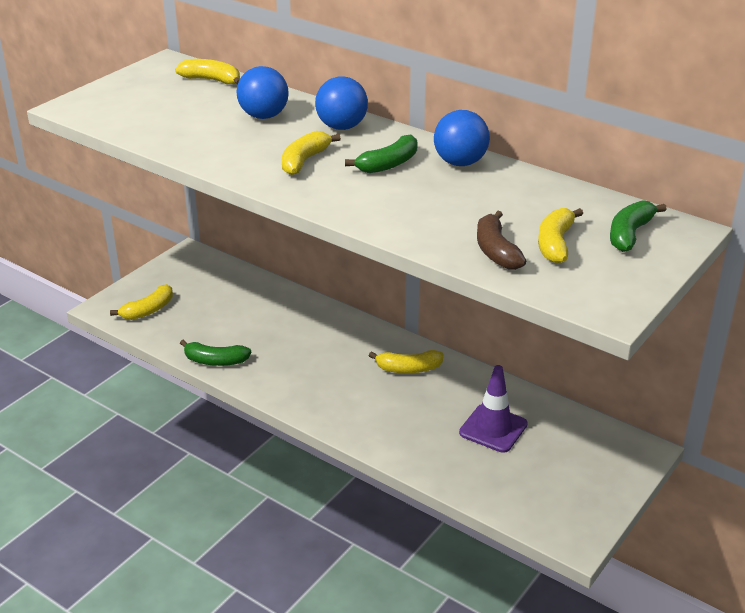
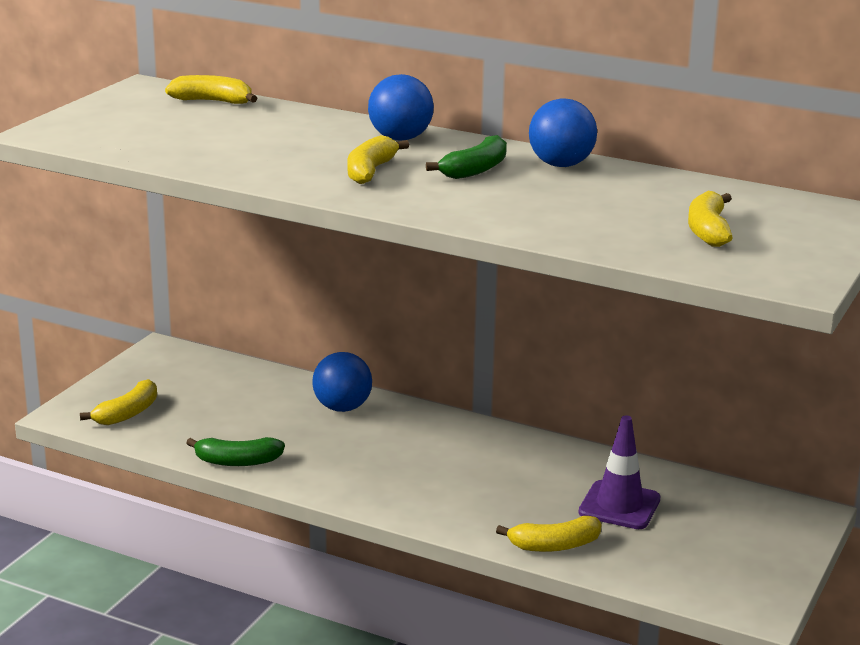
camera: 10 degrees left, 10 degrees down
blue ball [237,66,289,119] -> blue ball moved to [312,352,372,412]
yellow banana [369,350,443,373] -> yellow banana moved to [496,516,602,552]
brown banana [477,211,526,270] -> none
green banana [610,200,667,252] -> none

